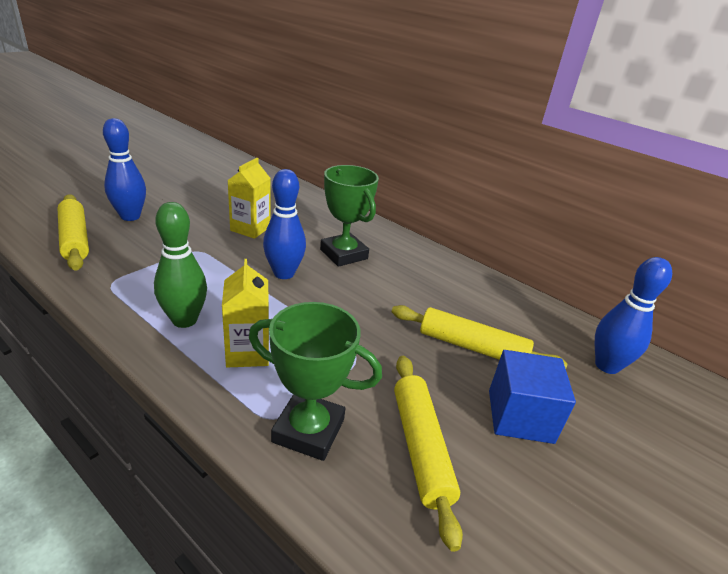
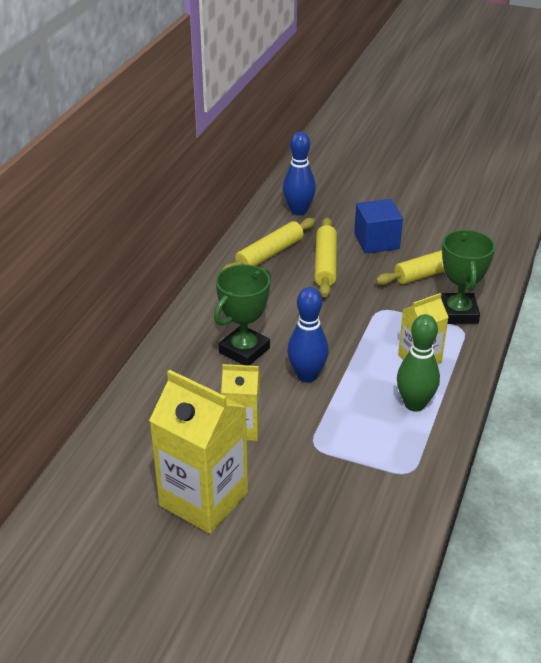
camera: 105 degrees left, 5 degrees up
yellow rolling pin [57,194,89,271] -> yellow rolling pin moved to [222,218,315,270]
blue bowling pin [103,118,146,221] -> none
none -> yellow carton [149,370,248,534]

